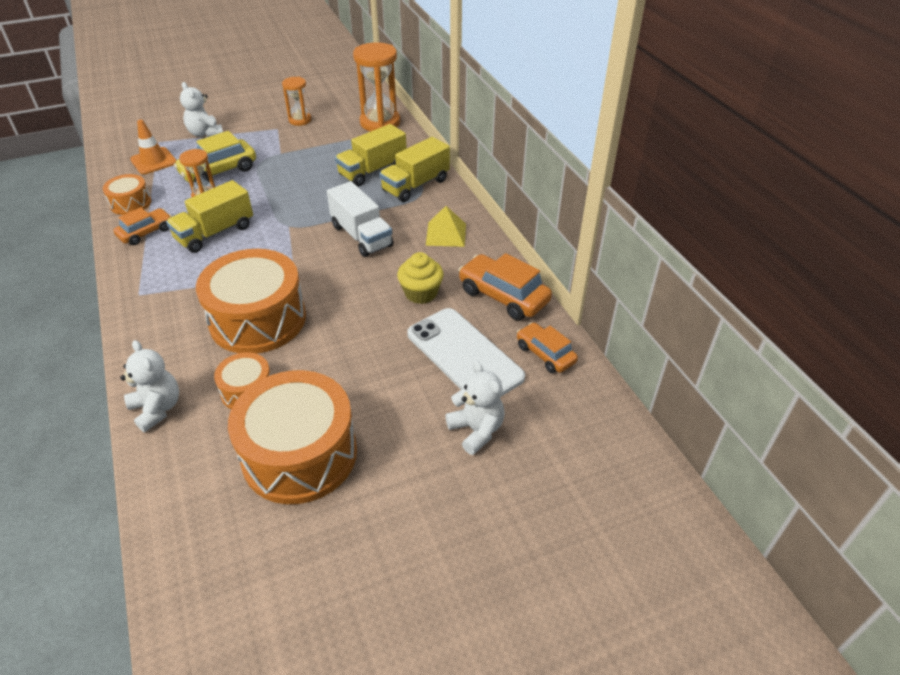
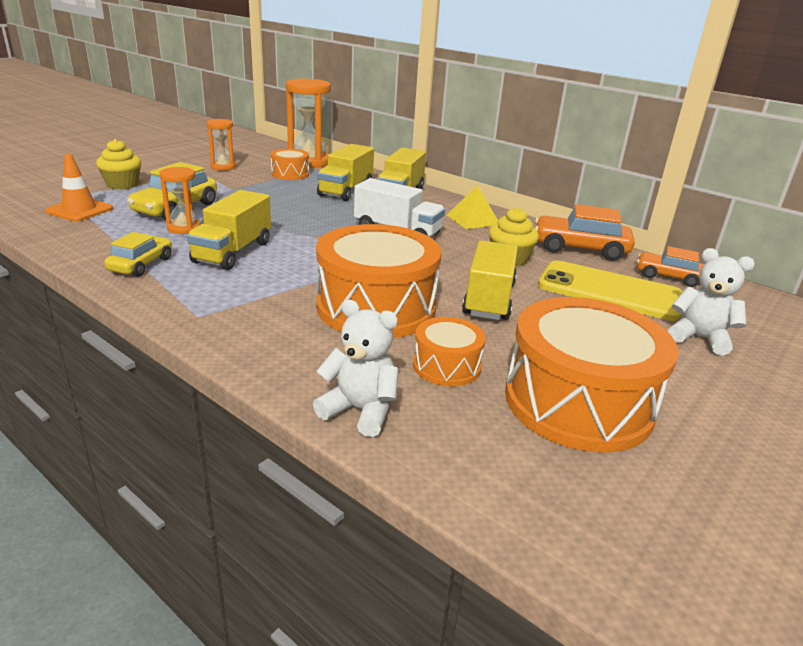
camera: 30 degrees left, 15 degrees down
orange drum [103,174,151,215] -> orange drum moved to [271,149,309,180]
orange car [114,208,172,245] -> yellow car [104,232,172,277]
white teddy bear [180,82,223,137] -> yellow cupcake [96,139,141,190]
white phone [407,308,525,396] -> yellow phone [538,260,683,321]
none -> yellow truck [462,241,518,320]

